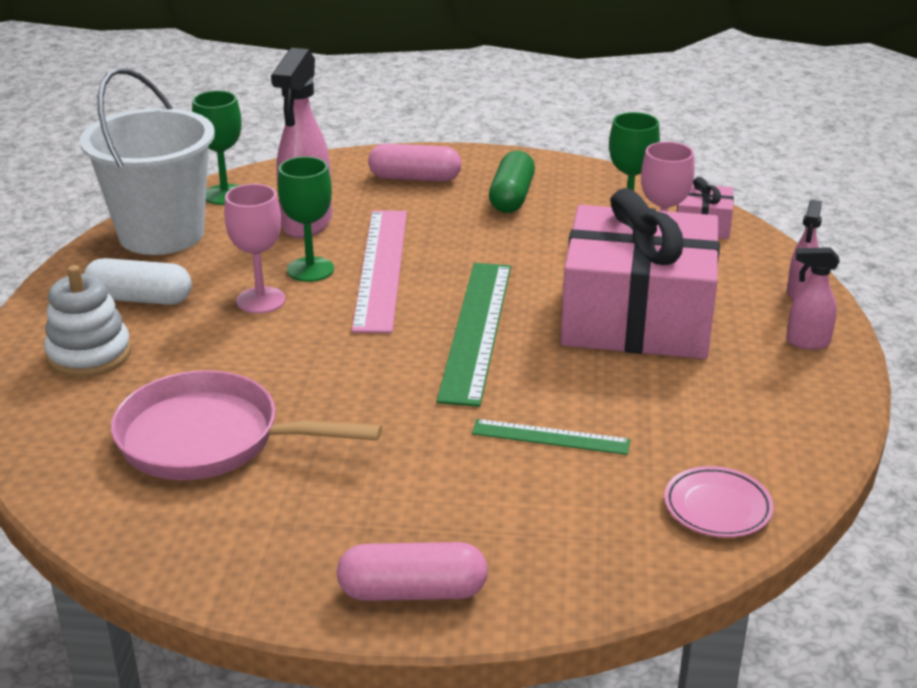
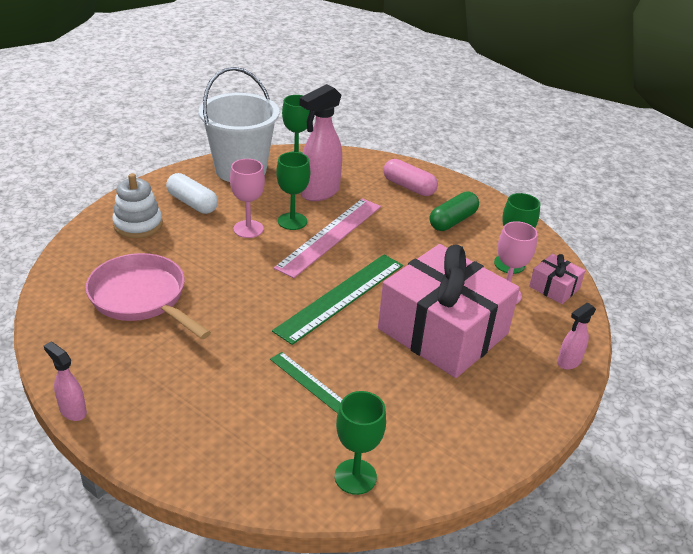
camera: 30 degrees right, 5 degrees up
pink capsule [337,542,488,601] -> none
pink plate [664,466,774,538] -> green goblet [335,391,386,495]
pink spray bottle [786,247,840,350] -> pink spray bottle moved to [44,342,87,421]

